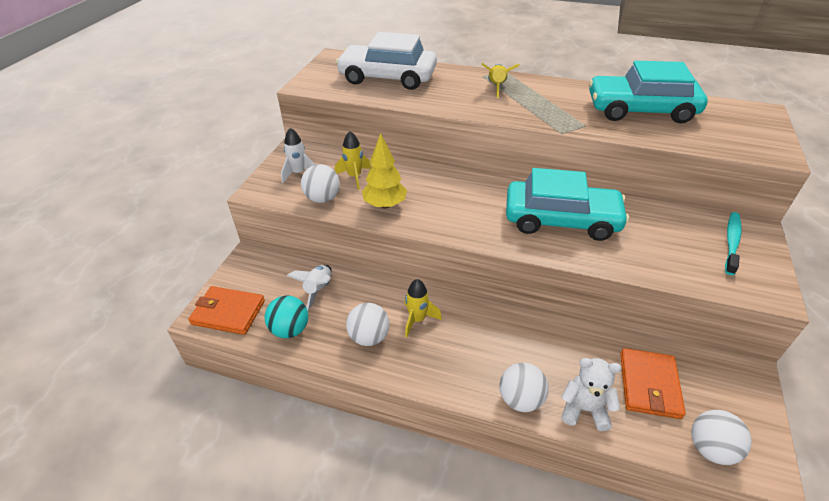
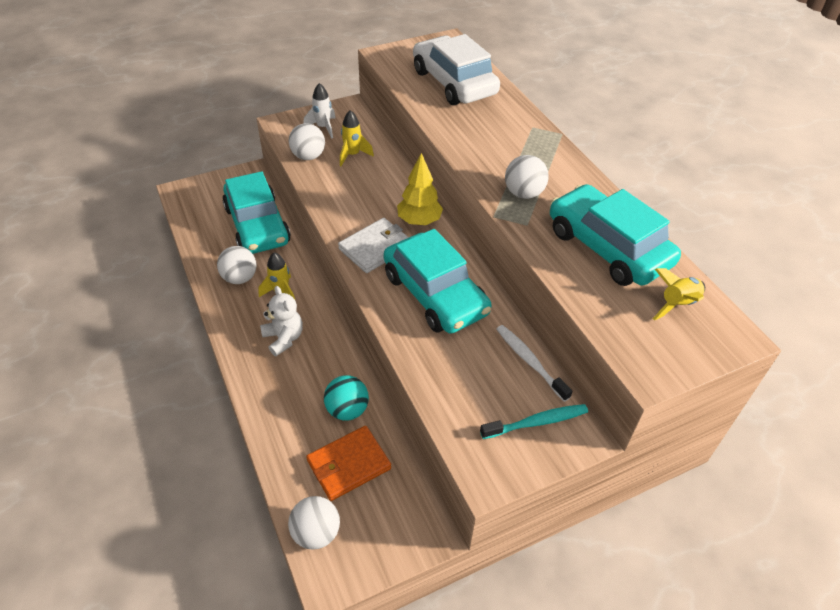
camera: 45 degrees right, 5 degrees up
orange wallet [188,286,265,335] -> none
turquoise ball [265,296,308,338] -> turquoise ball moved to [324,375,369,421]
white rocket [287,265,332,310] -> turquoise car [222,171,291,254]
yellow tree [362,133,407,209] -> yellow tree moved to [397,153,443,225]
yellow rocket [481,63,520,98] -> yellow rocket moved to [653,268,705,321]
white ball [500,363,549,412] -> white ball moved to [505,155,549,199]
white teddy bear [561,358,622,431] -> white teddy bear moved to [260,286,303,356]
none -> white wallet [338,218,409,273]
none -> white toothbrush [496,325,573,402]

